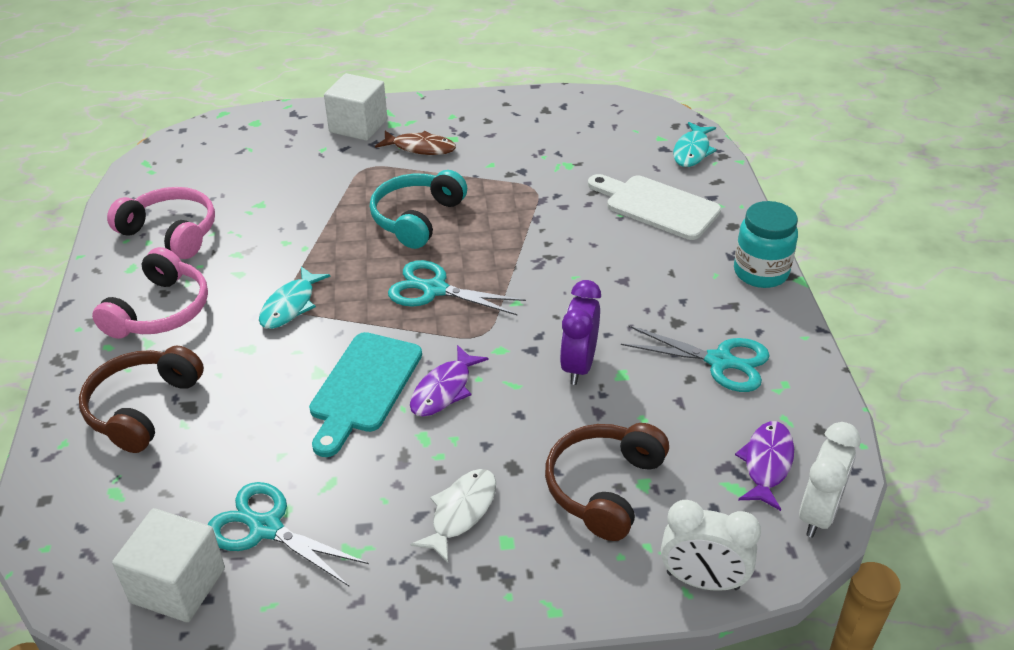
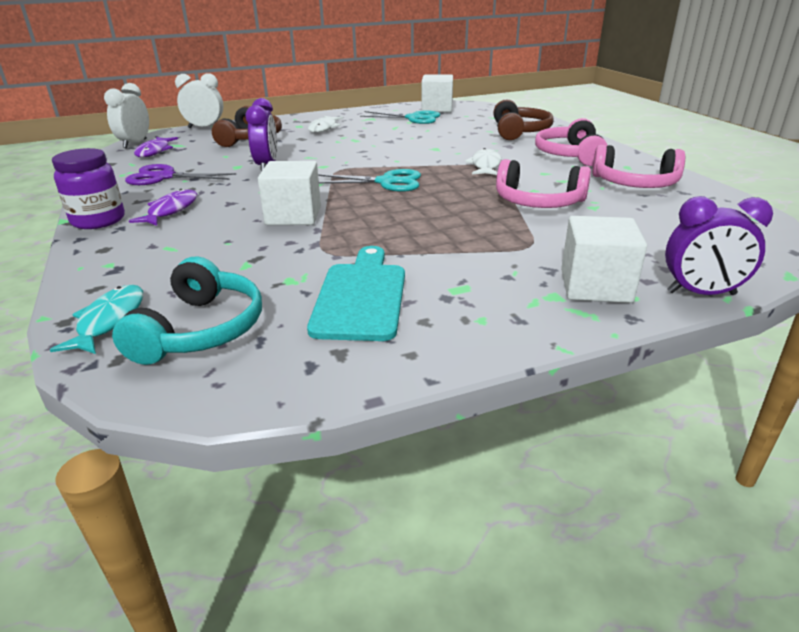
camera: 165 degrees right, 10 degrees down
turquoise fish [259,266,330,329] -> white fish [465,148,502,175]
turquoise cutting board [309,332,422,457] -> turquoise cutting board moved to [307,246,405,341]
turquoise headphones [370,170,467,249] -> turquoise headphones moved to [112,256,262,365]
brown fish [375,131,456,155] -> none
purple fish [410,345,489,417] -> purple fish moved to [129,189,197,226]
white cutting board [588,174,721,240] -> none
turquoise scissors [621,326,770,392] -> purple scissors [125,164,237,185]
turquoise jar [734,201,798,288] -> purple jar [52,148,125,229]
none -> white cube [258,161,321,225]
none -> pink headphones [496,159,591,208]
none -> purple clock [665,196,773,295]

